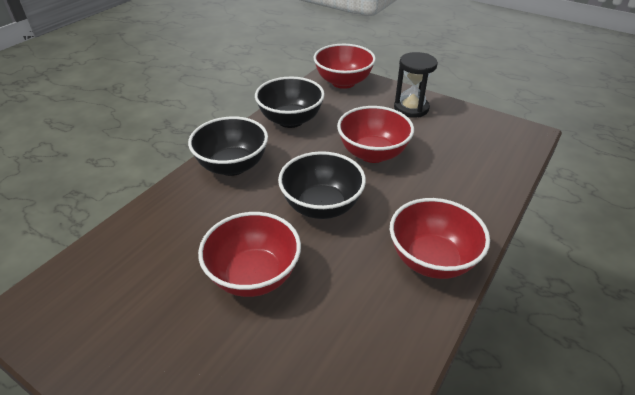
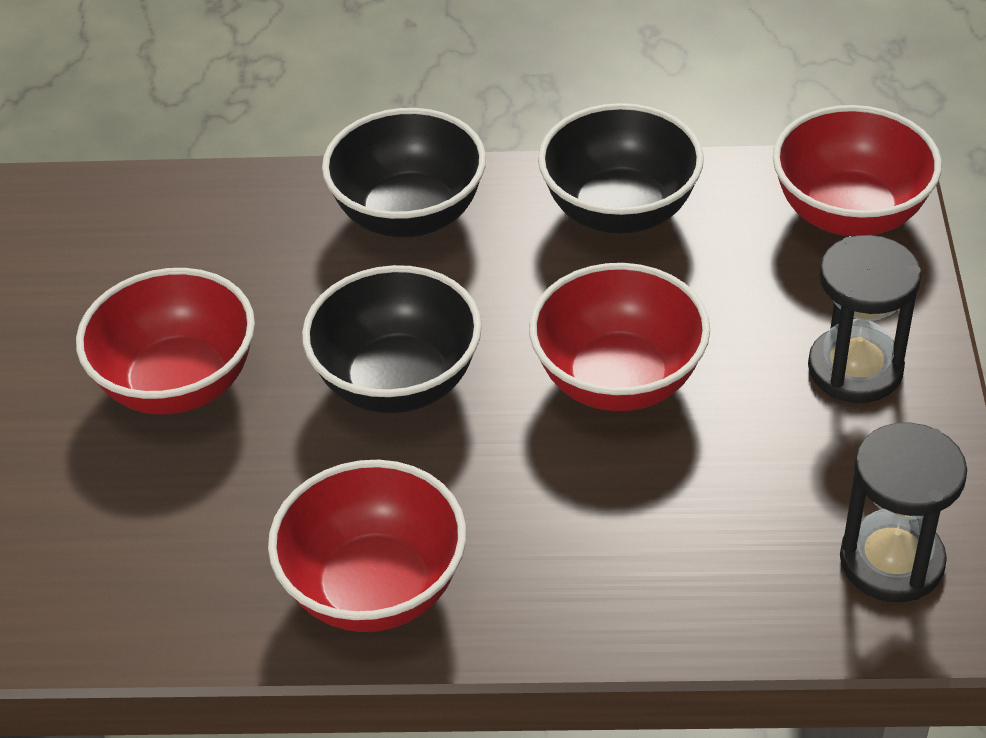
camera: 60 degrees right, 5 degrees up
none -> black hourglass [840,423,967,602]

